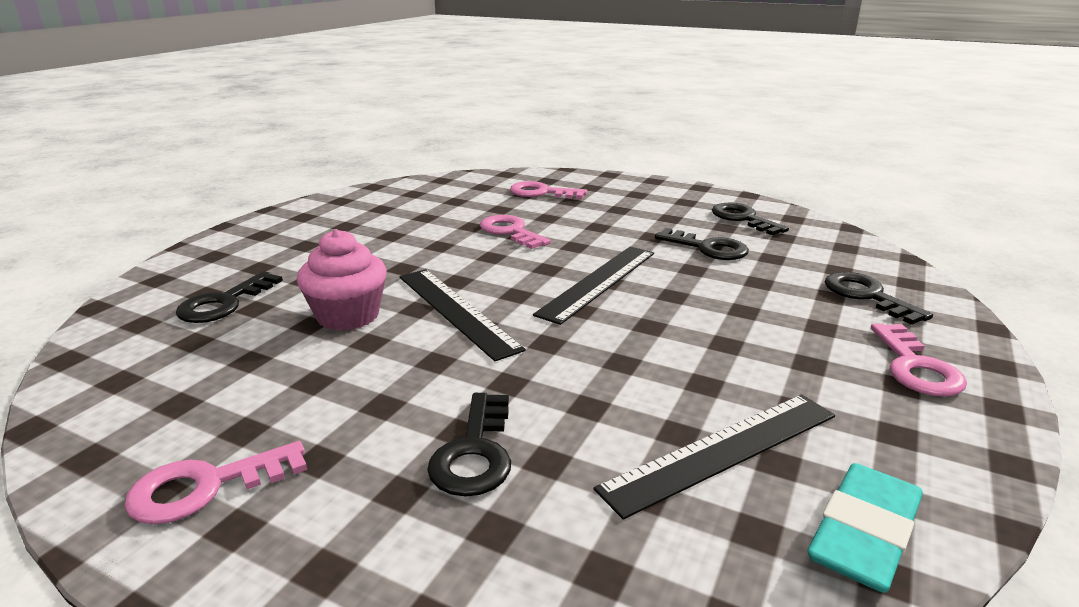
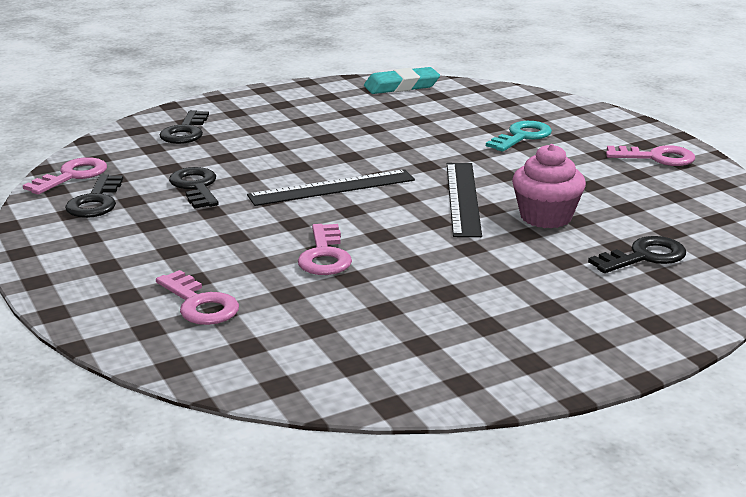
camera: 145 degrees left, 0 degrees up
black key [427,393,511,497] -> turquoise key [486,121,552,152]
black ruler [594,394,835,519] -> none
pink key [871,323,967,397] -> pink key moved to [23,157,107,195]

